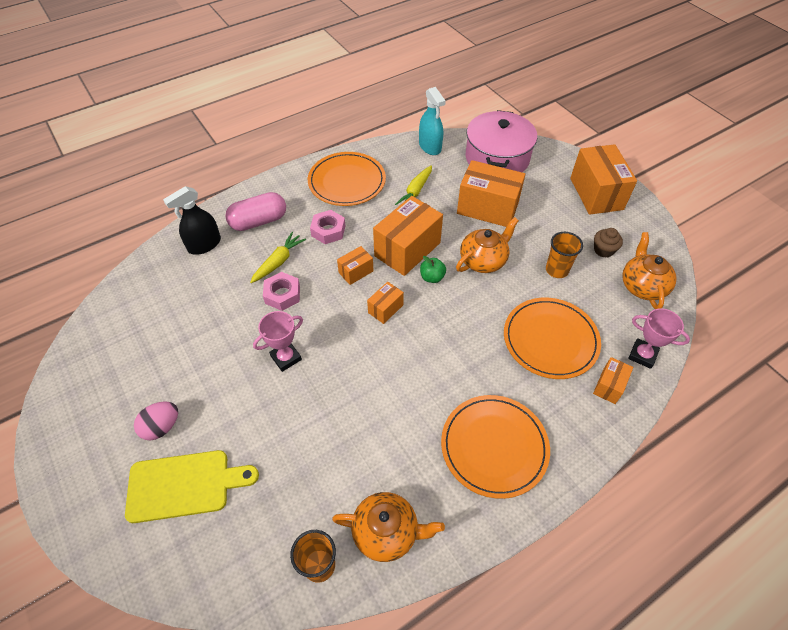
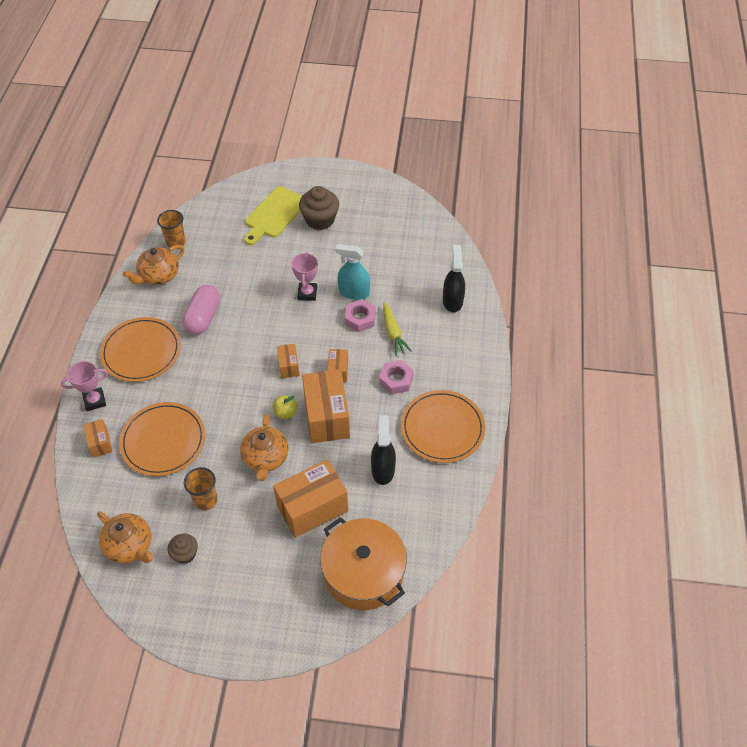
camera: 130 degrees right, 0 degrees up
pink egg [134,401,178,440] -> brown cupcake [299,186,339,230]
pink capsule [225,192,286,231] -> pink capsule moved to [182,285,220,335]
yellow carrot [395,165,432,205] -> black spray bottle [371,415,396,485]
turquoise spray bottle [419,87,446,155] -> turquoise spray bottle moved to [335,244,370,300]
green apple [420,256,446,283] -> yellow apple [273,395,297,419]
pink pot [466,110,537,172] -> orange pot [320,517,407,610]
orange box [570,144,637,215] -> none
pink trophy [628,308,690,369] -> pink trophy moved to [61,361,108,411]

